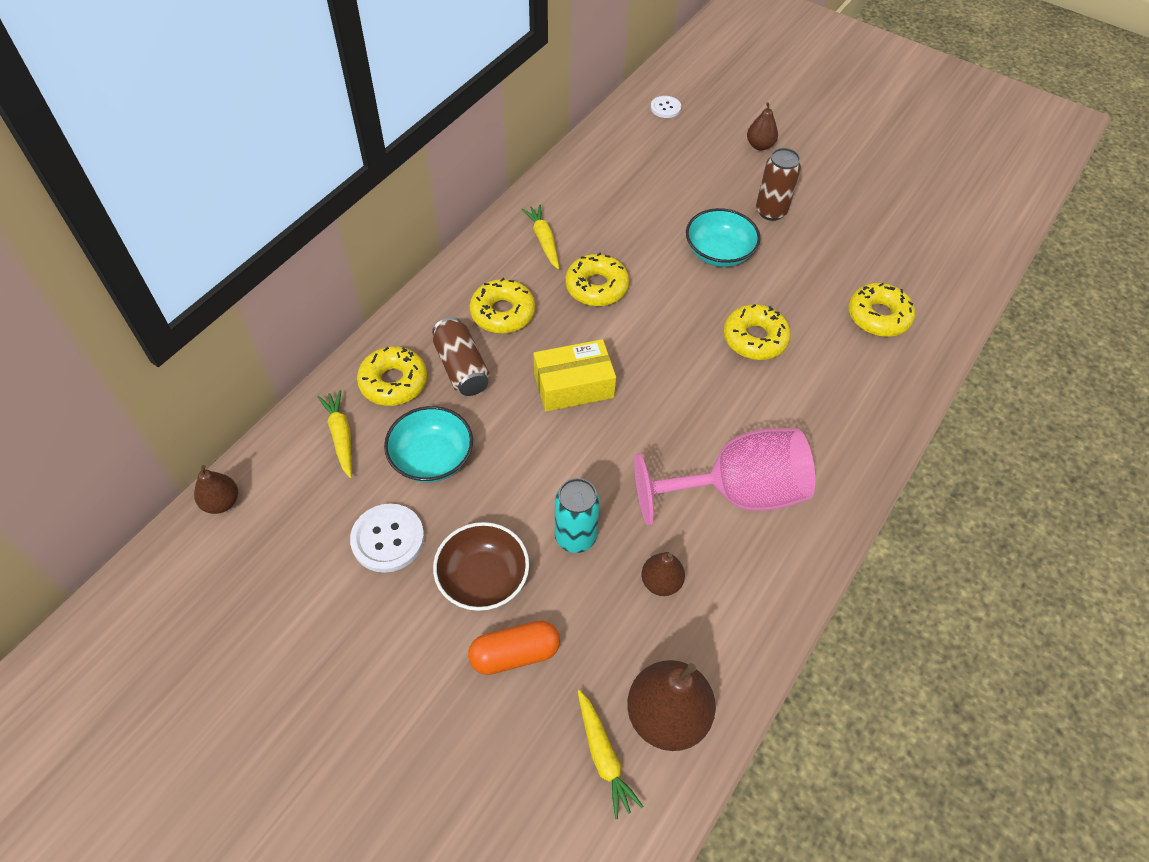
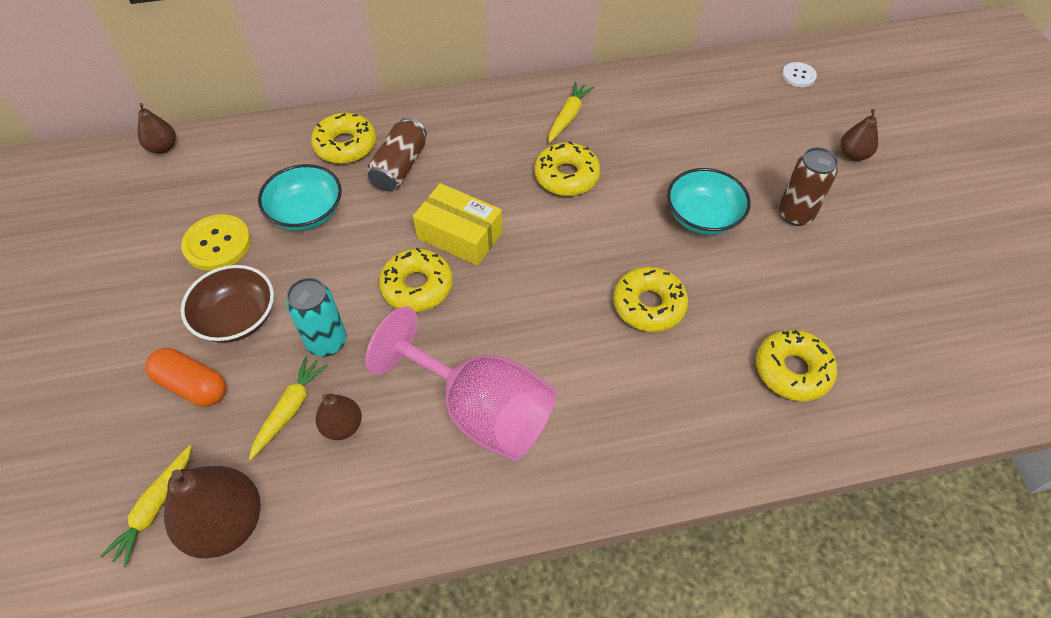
camera: 45 degrees right, 0 degrees up
yellow carrot [318,390,352,478] -> yellow carrot moved to [249,356,328,460]
white button [350,504,424,573] -> yellow button [181,214,251,271]
yellow donut [470,278,535,334] -> yellow donut moved to [379,248,453,312]

